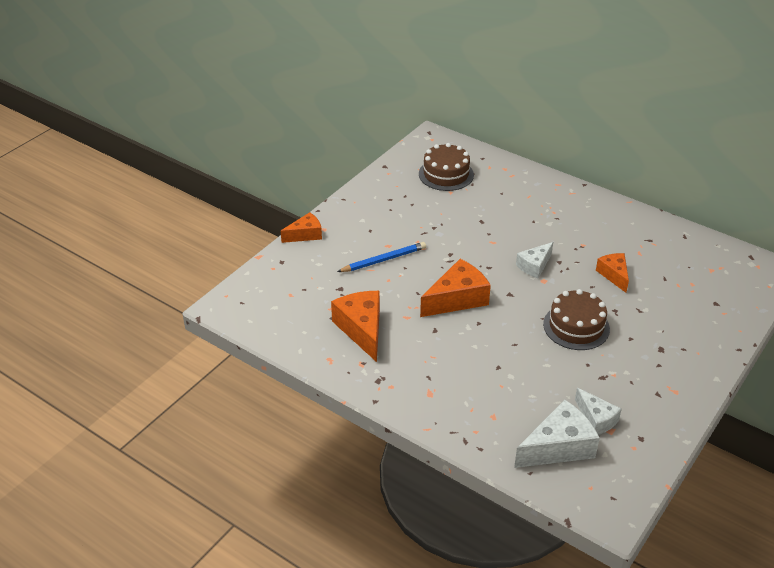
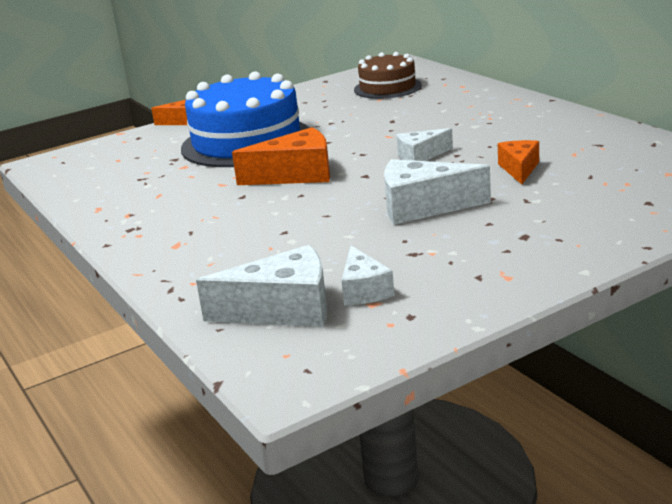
camera: 25 degrees right, 15 degrees down
orange cheese [331,291,380,362] -> none
blue pencil [337,242,426,272] -> blue cake [181,71,309,167]
brown cake [543,289,610,350] -> white cheese [384,159,491,225]

